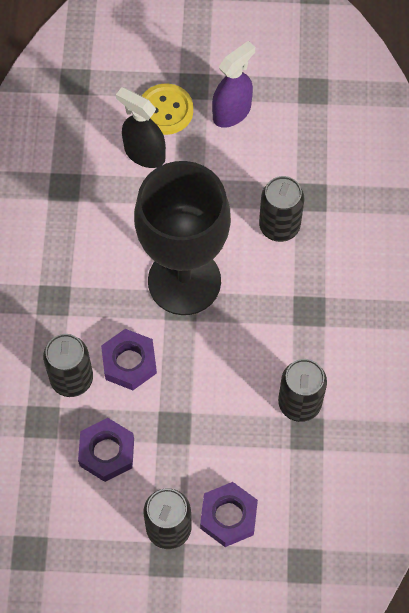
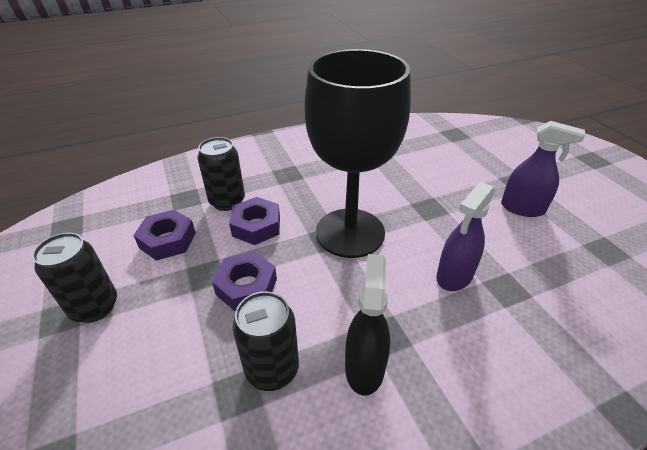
camera: 65 degrees right, 25 degrees down
black spray bottle [116,87,166,168] -> black spray bottle moved to [345,254,390,396]
yellow button [142,83,193,135] -> none
purple nut [200,482,258,547] -> purple nut moved to [212,251,277,312]
black can [259,176,304,242] -> purple spray bottle [436,182,495,291]

